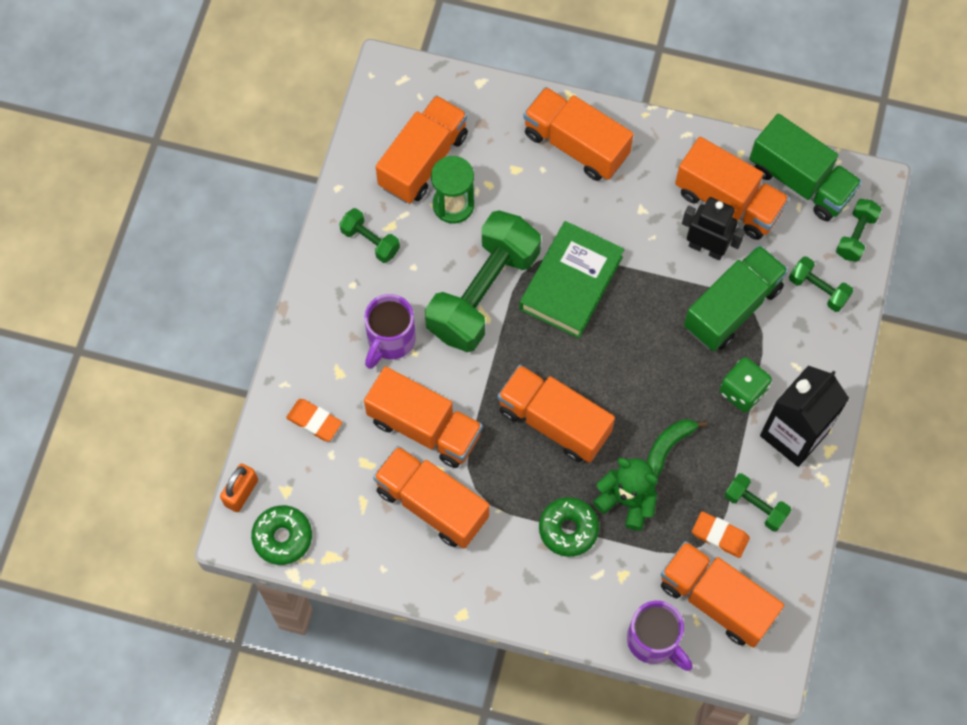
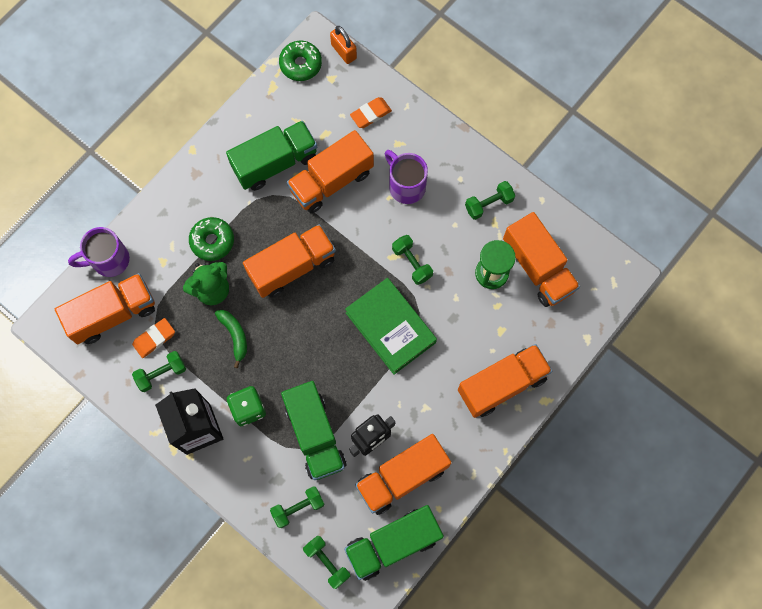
camera: 115 degrees right, 5 degrees up
orange truck [373,446,489,549] -> green truck [226,120,317,191]
green dumbbell [425,211,541,352] -> green dumbbell [392,235,433,285], size x0.45

